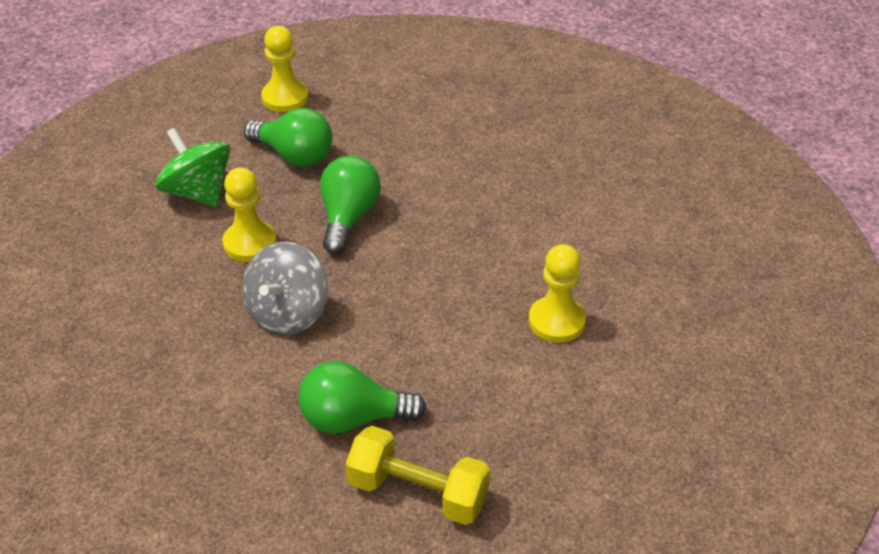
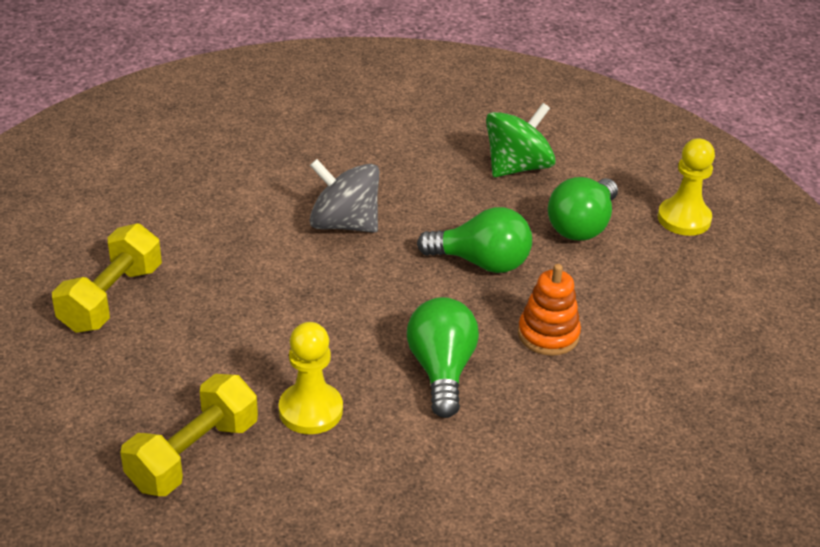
camera: 90 degrees right, 5 degrees down
yellow pawn [222,167,277,262] -> none
green light bulb [298,361,427,434] -> green light bulb moved to [407,297,479,418]
none -> yellow dumbbell [120,374,258,496]
none -> orange stacking toy [518,264,581,356]

